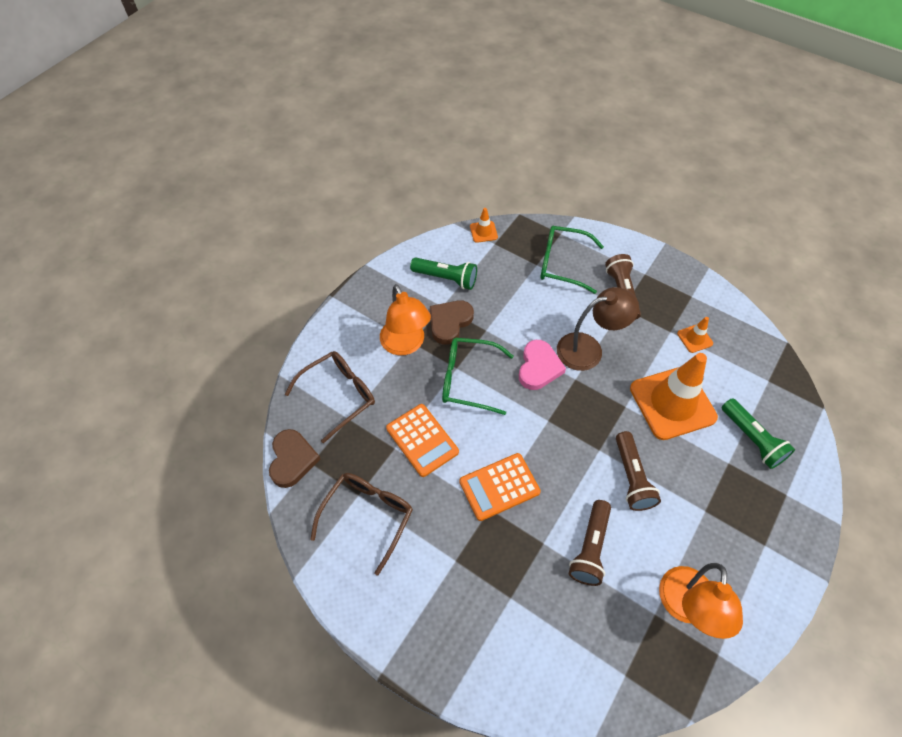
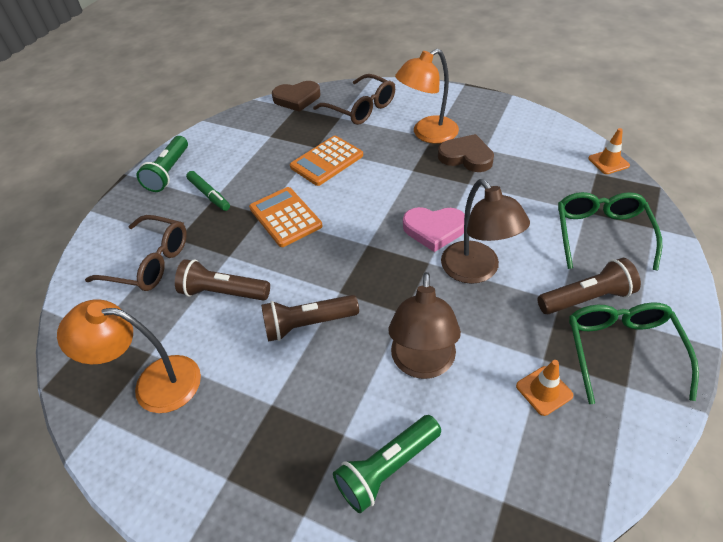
camera: 85 degrees right, 10 degrees down
brown glasses [310,473,413,575] -> brown glasses moved to [85,215,187,291]
green flashlight [410,258,477,290] -> green flashlight moved to [137,136,188,192]
green glasses [442,338,514,415] -> green glasses moved to [569,302,699,404]
orange traffic cone [630,353,718,440] -> brown lamp [389,272,461,379]
none -> green marker [186,171,230,211]

